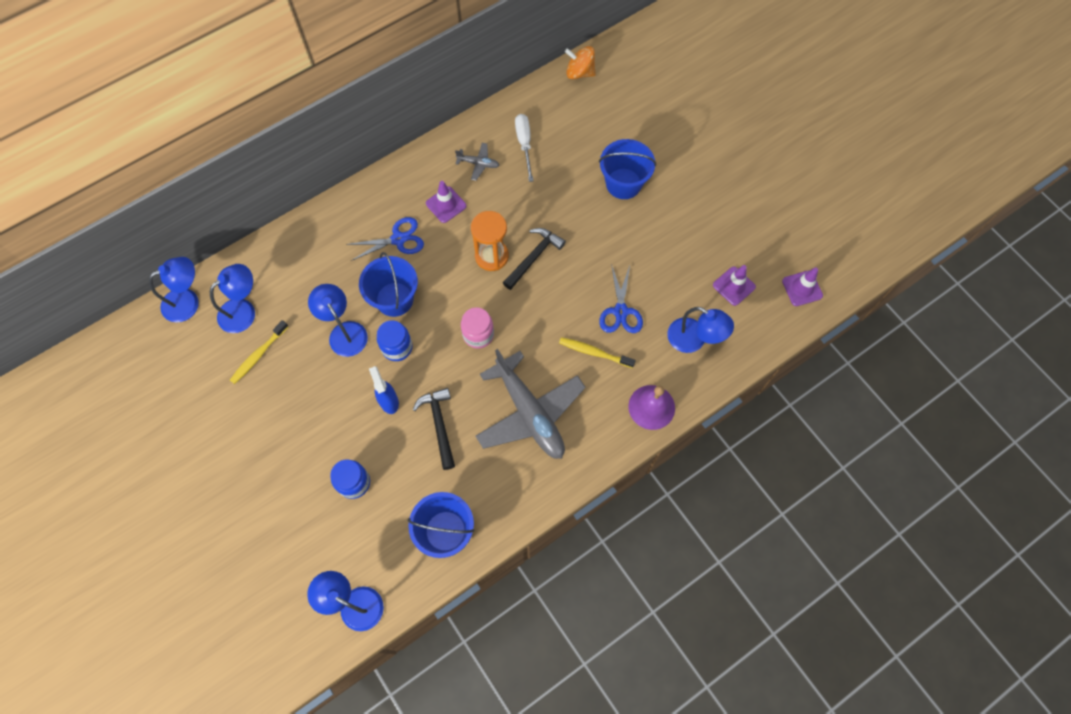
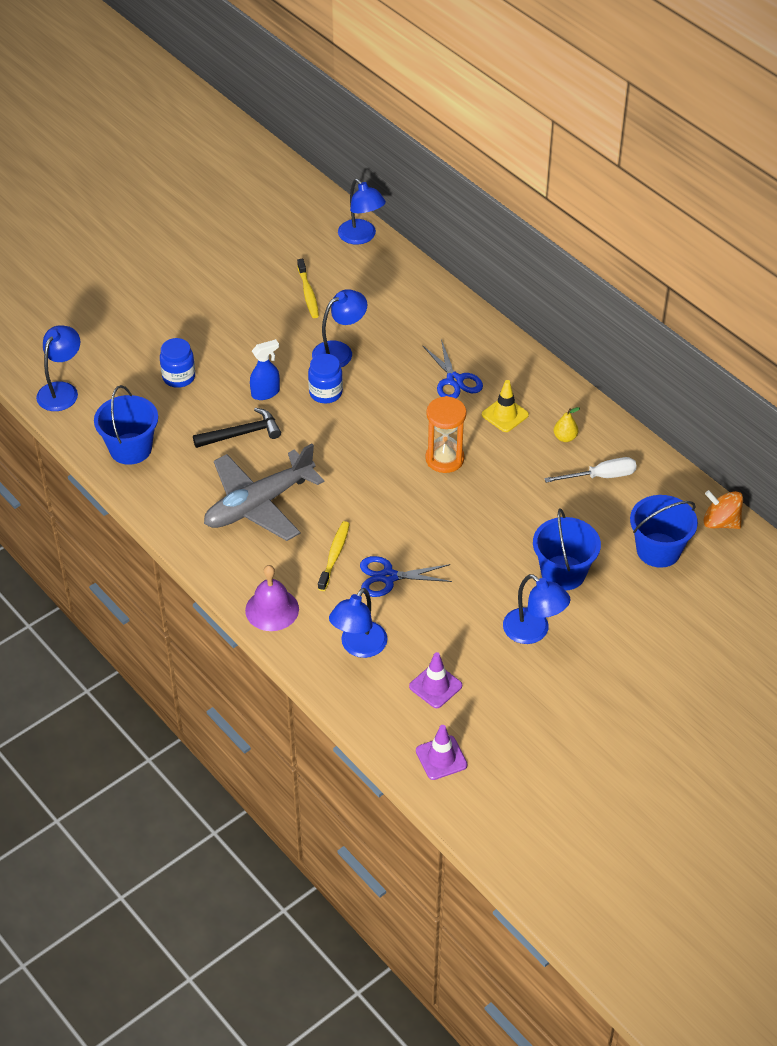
camera: 85 degrees right, 20 degrees down
blue lamp [210,264,255,333] -> blue lamp moved to [503,574,570,644]
yellow toothbrush [230,320,289,384] -> yellow toothbrush turned 135 degrees counterclockwise [297,259,319,318]
blue bucket [359,252,418,317] -> blue bucket moved to [630,495,698,568]
purple traffic cone [426,181,466,223] -> yellow traffic cone [482,380,529,432]
grey plane [455,143,499,181] -> yellow pear [554,407,580,442]
pink jar [461,307,494,349] -> none
black hammer [503,228,566,290] -> none
orange spinning top [565,46,596,79] -> orange spinning top turned 75 degrees counterclockwise [704,490,743,529]

